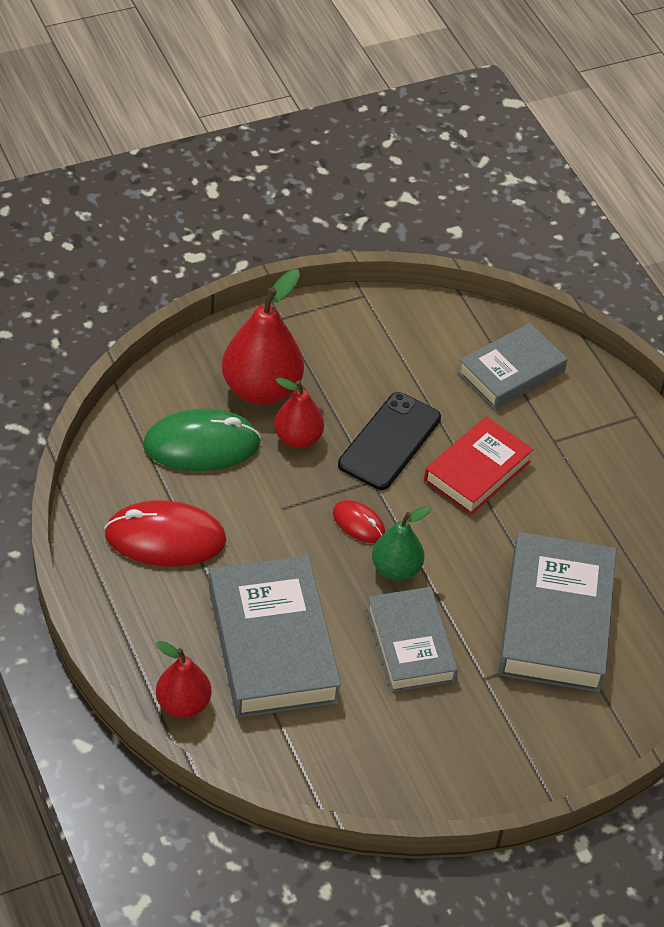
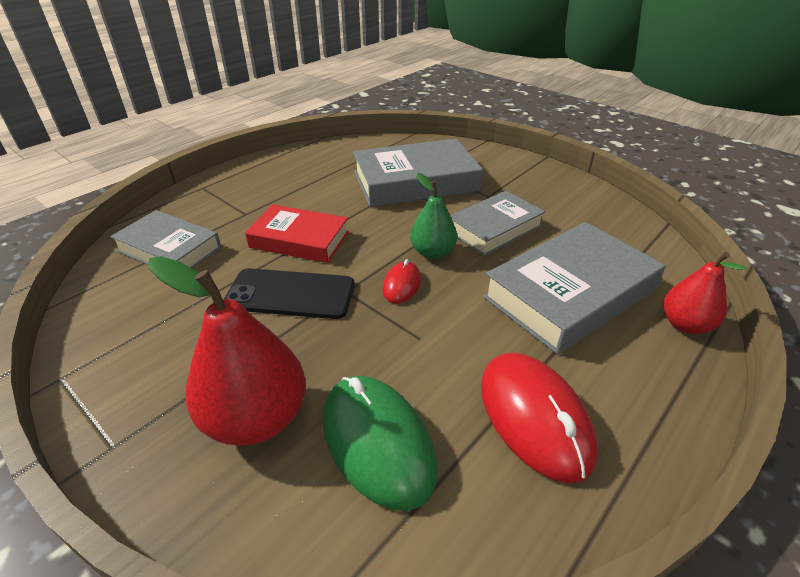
camera: 110 degrees left, 10 degrees down
red pear [274,378,324,448] -> none

